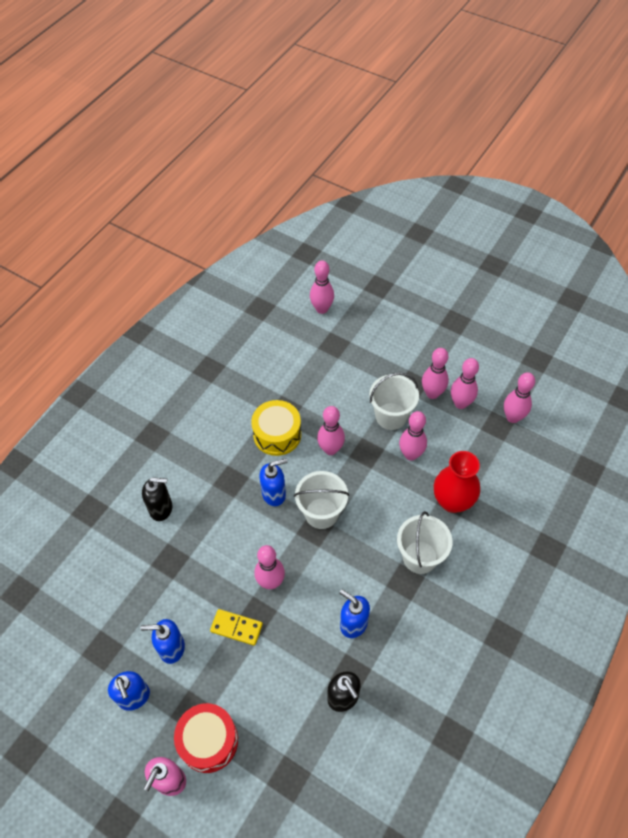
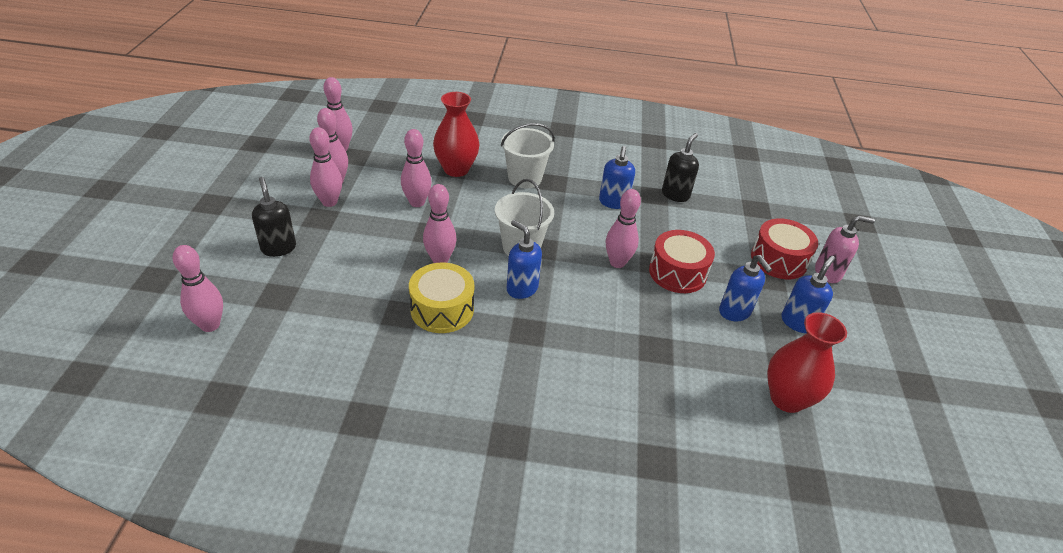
camera: 120 degrees left, 15 degrees down
black soap dispenser [142,477,172,521] -> black soap dispenser moved to [252,177,296,257]
yellow domino [210,609,263,646] -> red drum [649,230,715,293]
white bucket [369,373,419,430] -> none
none -> red vase [767,312,847,413]

